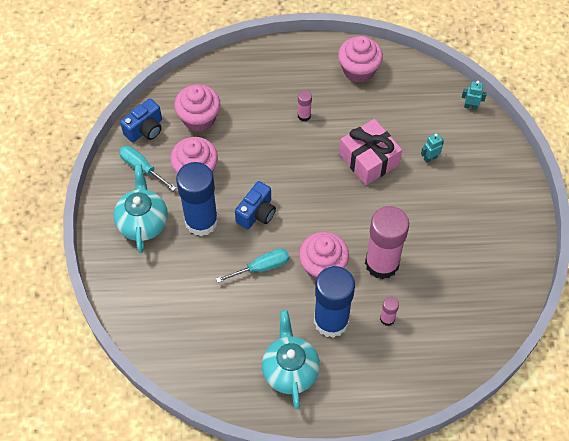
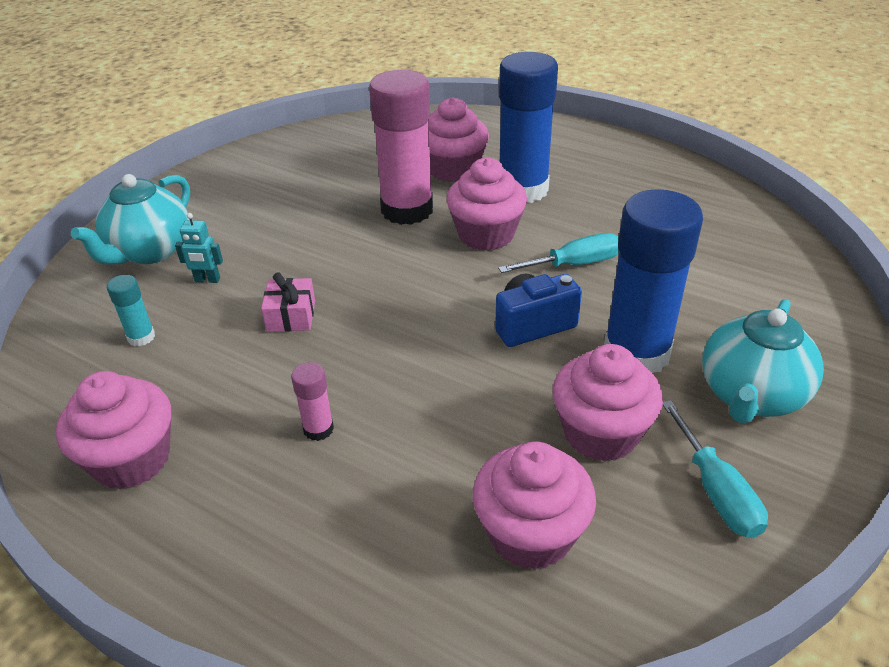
camera: 145 degrees left, 20 degrees down
blue camera [120,98,162,142] -> none
turquoise screwdriver [216,248,289,283] -> turquoise screwdriver turned 150 degrees clockwise [498,233,619,273]
turquoise teapot [262,310,320,409] -> turquoise teapot moved to [71,174,190,265]
pink gift [339,119,402,185] -> pink gift [261,272,315,332], size x0.54
pink glue stick [380,297,399,326] -> pink cupcake [428,97,489,182]
turquoise robot [462,81,487,110] -> none
none -> turquoise glue stick [107,275,155,346]

